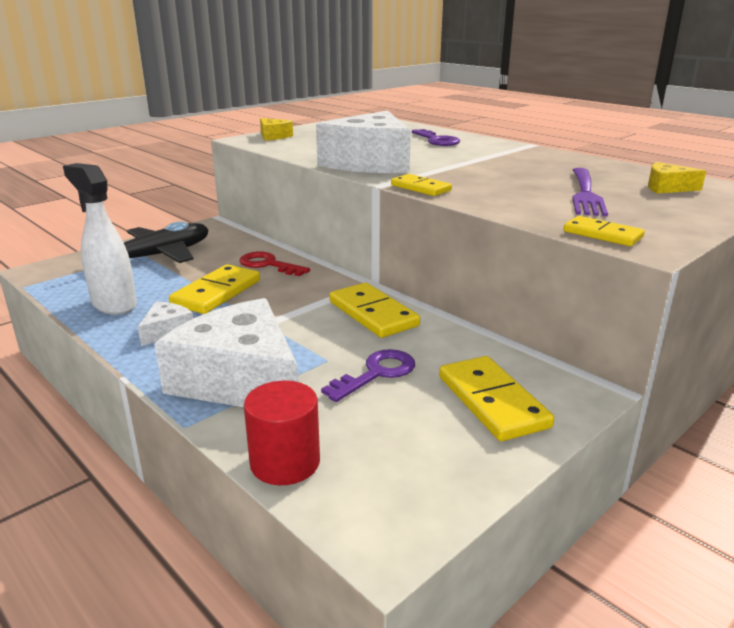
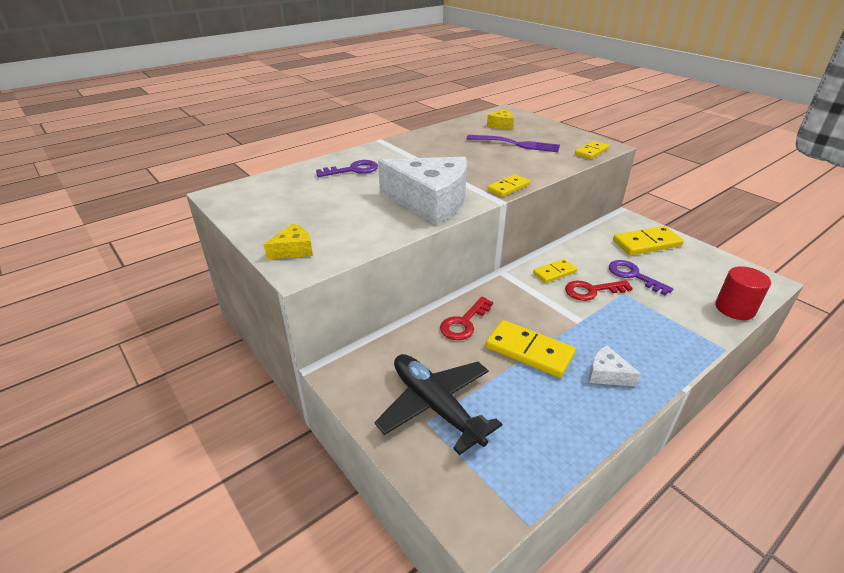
camera: 85 degrees left, 10 degrees up
white spray bottle [63,163,137,315] -> none
white cheese [154,298,299,407] -> none
yellow domino [329,283,420,338] -> yellow domino [533,259,577,283], size x0.61
none -> red key [565,280,633,301]

